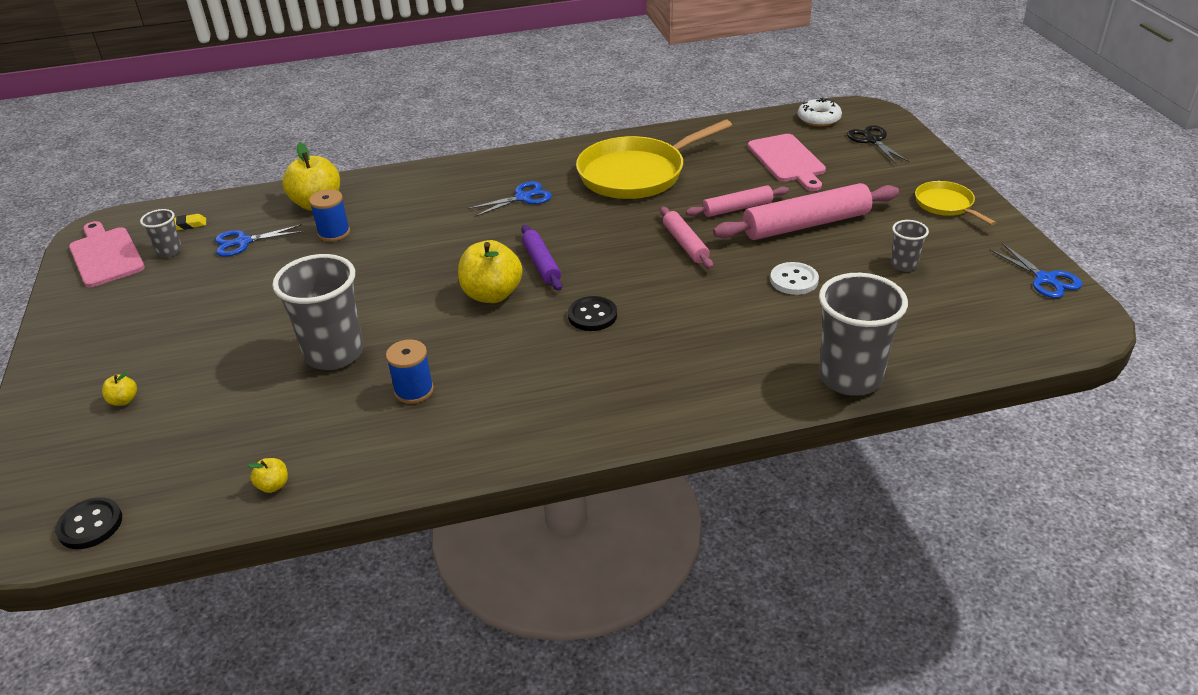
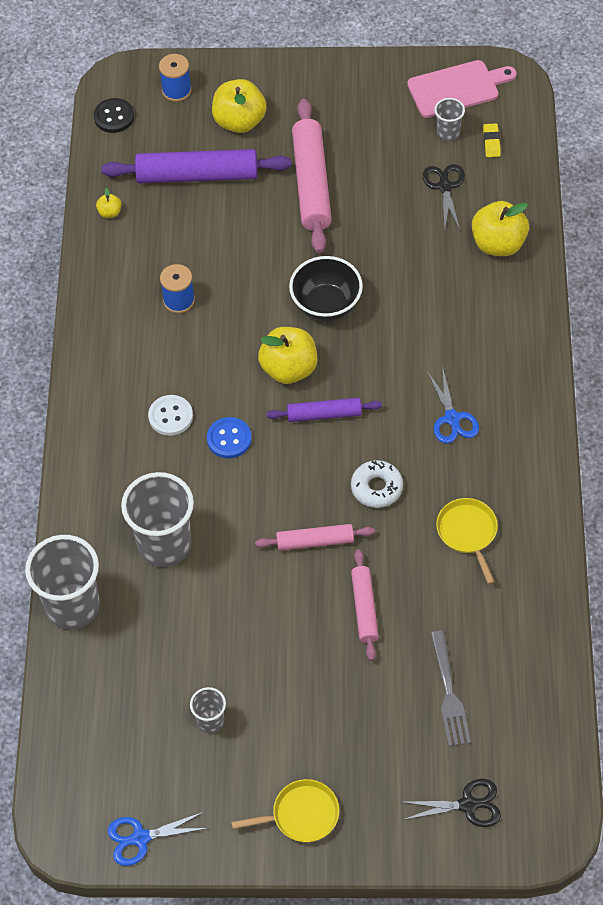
camera: 105 degrees right, 20 degrees up
yellow apple [102,371,137,406] -> yellow apple [212,79,267,133], size x2.21
blue scissors [215,224,304,257] -> black scissors [422,164,465,230]
grey cup [272,254,363,370] -> grey cup moved to [121,472,194,567]
blue spool [309,189,350,242] -> blue spool moved to [159,54,192,102]
black button [568,296,617,331] -> blue button [207,417,252,458]
yellow pan [576,120,732,199] -> yellow pan [436,498,498,584], size x0.51
pink rolling pin [713,183,899,240] -> pink rolling pin moved to [292,99,332,253]
pink cutting board [748,134,826,191] -> grey fork [431,630,471,746]
white button [770,262,819,295] -> white button moved to [148,395,193,436]
white donut [798,98,842,127] -> white donut moved to [351,460,403,508]
none -> purple rolling pin [101,149,291,183]
none -> black bowl [289,256,363,321]

